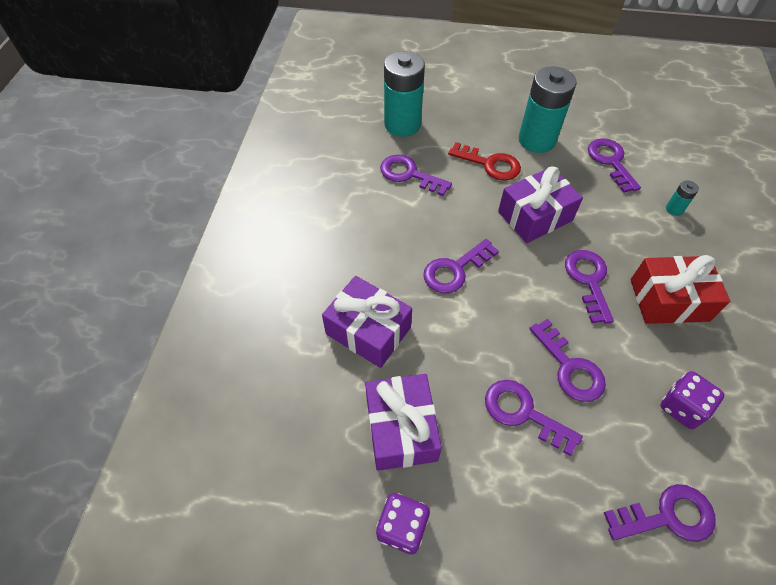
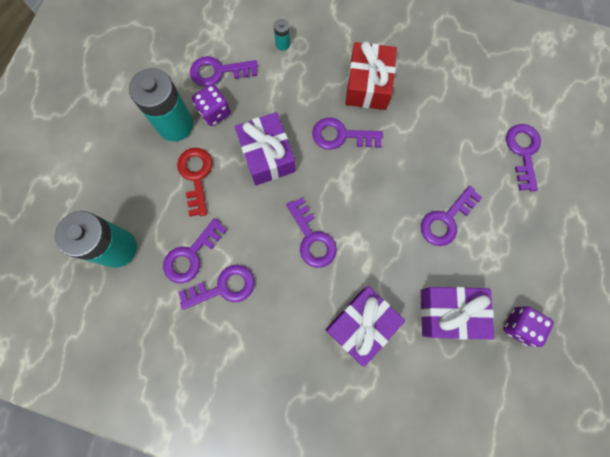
camera: 80 degrees left, 20 degrees up
red key [448,142,521,181] -> red key turned 45 degrees counterclockwise [177,148,212,217]
purple key [529,319,606,402] -> purple key moved to [178,265,255,310]
purple dice [660,371,724,429] -> purple dice moved to [192,84,231,126]

